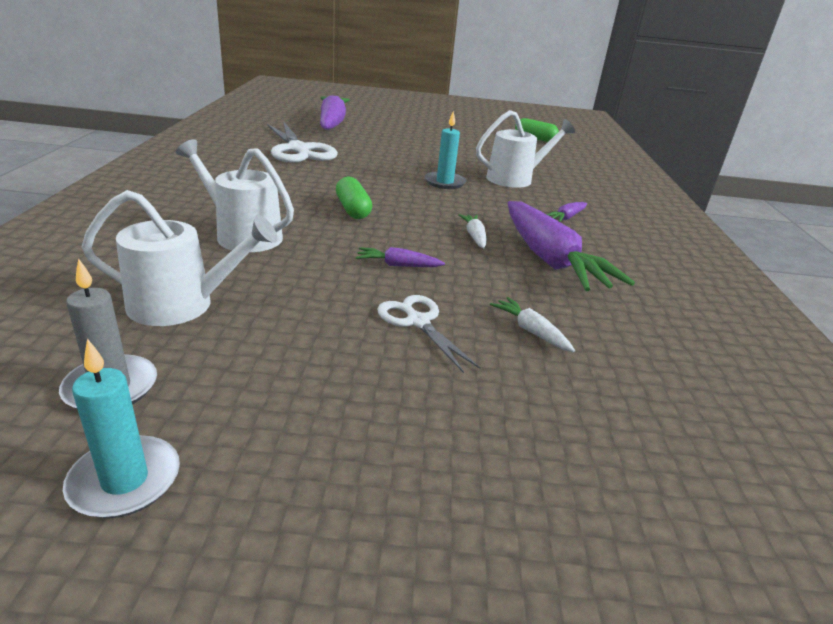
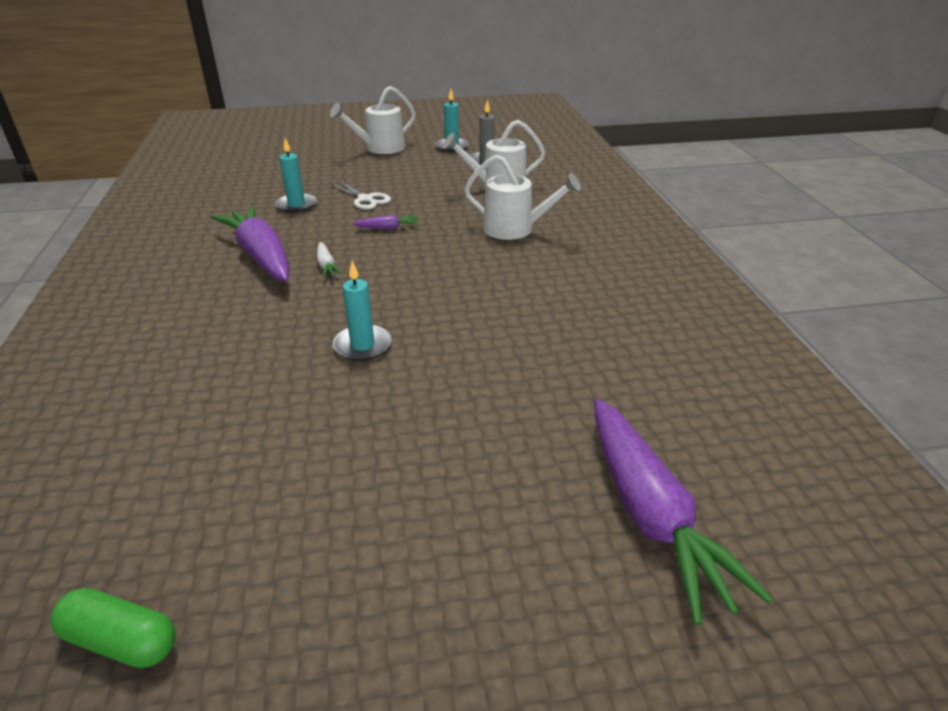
camera: 170 degrees right, 5 degrees up
white scissors [267,121,338,163] -> none
green capsule [336,176,372,219] -> none
white watering can [476,110,575,188] -> white watering can moved to [330,86,415,154]
white carrot [490,297,575,352] -> turquoise candle [275,138,317,213]
purple carrot [547,202,587,222] -> none

